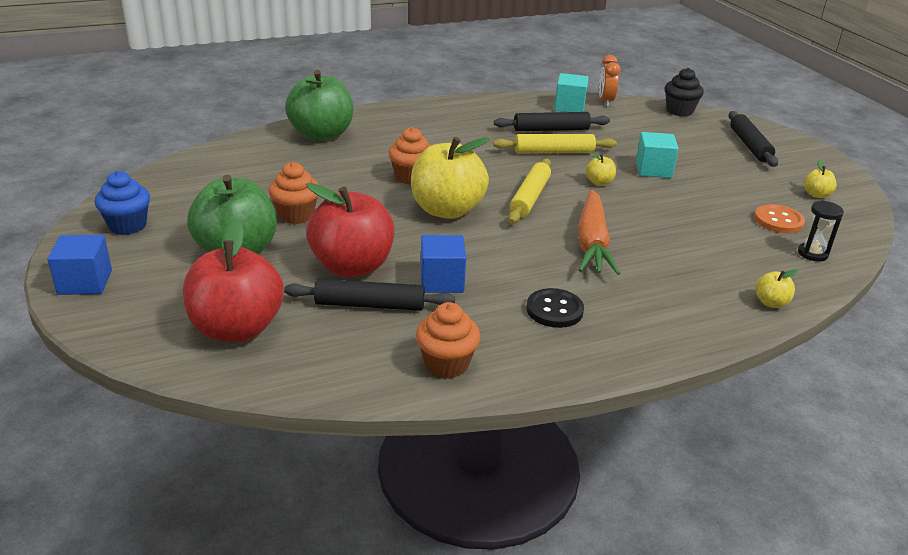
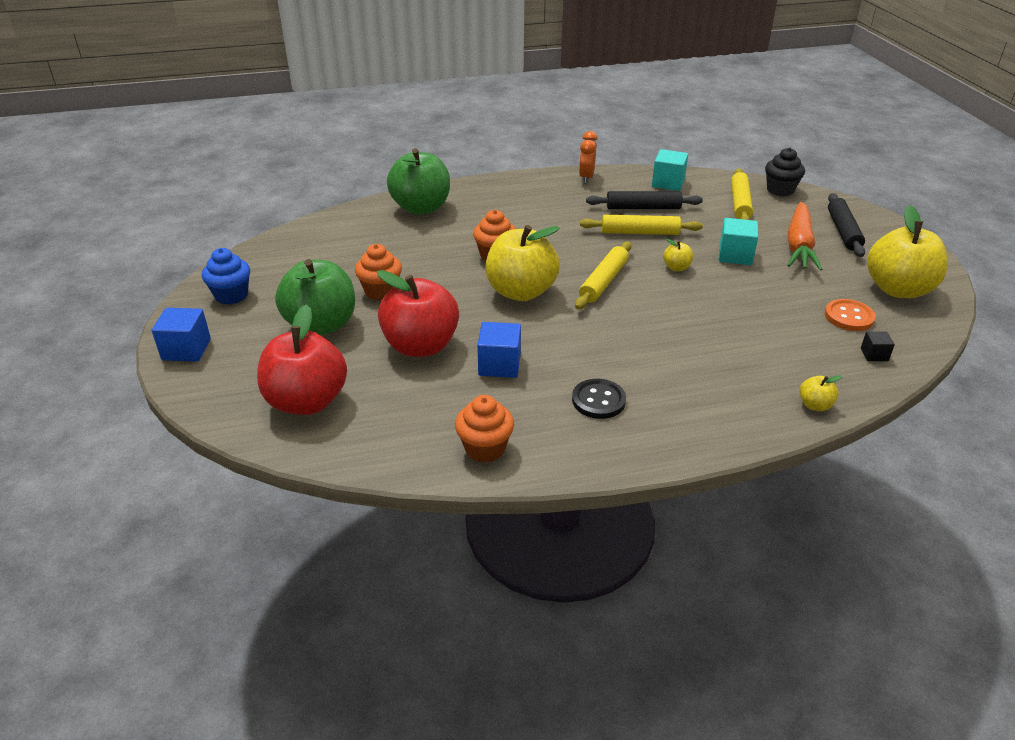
camera: 10 degrees right, 5 degrees up
black rolling pin [284,279,455,311] -> none
orange carrot [578,190,620,275] -> orange carrot moved to [787,202,823,271]
orange clock [599,55,621,107] -> orange clock moved to [579,131,598,184]
black hourglass [798,200,844,262] -> black cube [861,331,895,361]
yellow apple [804,160,837,198] -> yellow apple [867,205,948,298], size x2.37
none -> yellow rolling pin [731,168,753,220]

